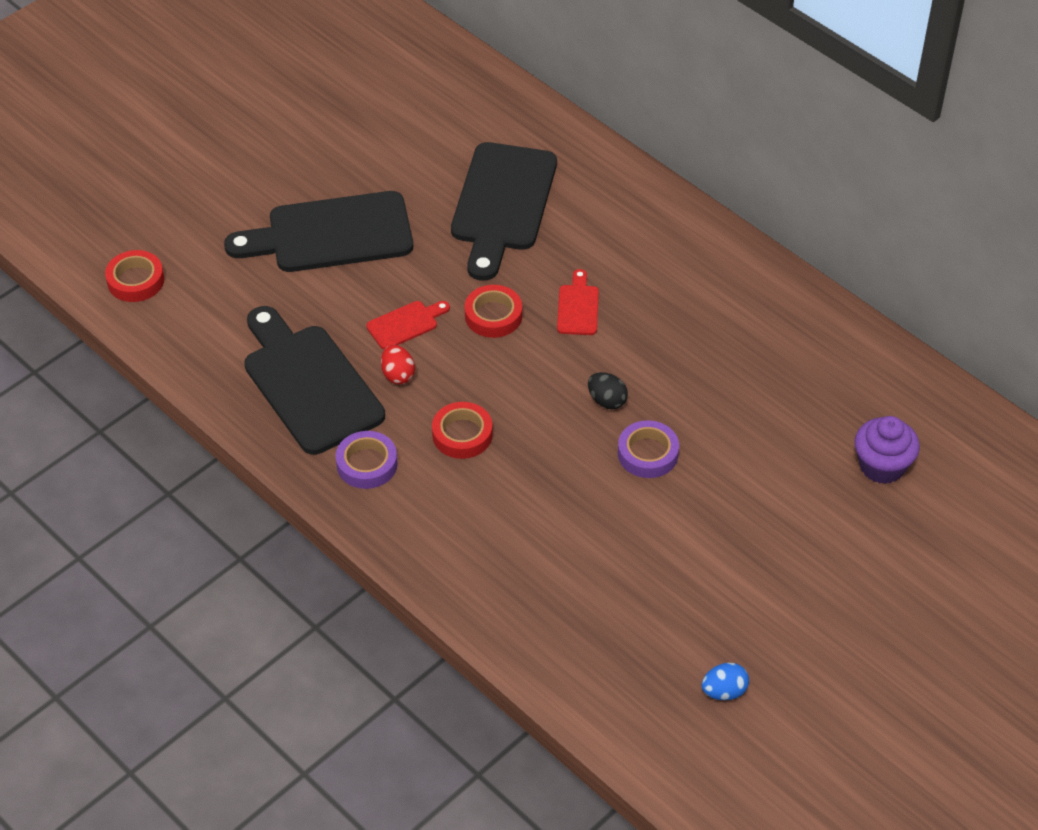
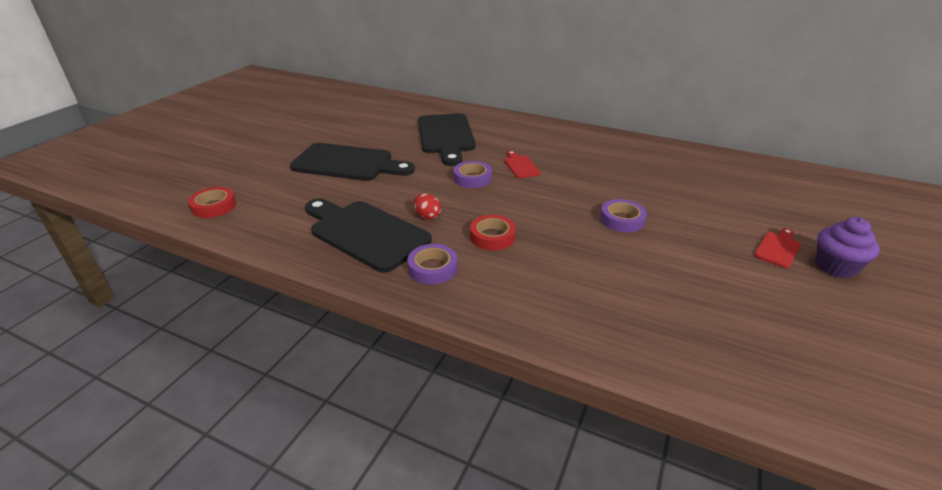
camera: 20 degrees left, 15 degrees down
black cutting board [224,191,413,272] -> black cutting board turned 135 degrees counterclockwise [290,143,415,181]
red cutting board [366,301,450,349] -> red cutting board moved to [754,228,801,268]
red tape [465,285,522,338] -> purple tape [453,161,492,188]
black egg [588,372,628,409] -> none
blue egg [701,663,749,700] -> none
purple cupcake [854,416,920,484] -> purple cupcake moved to [815,217,880,278]

